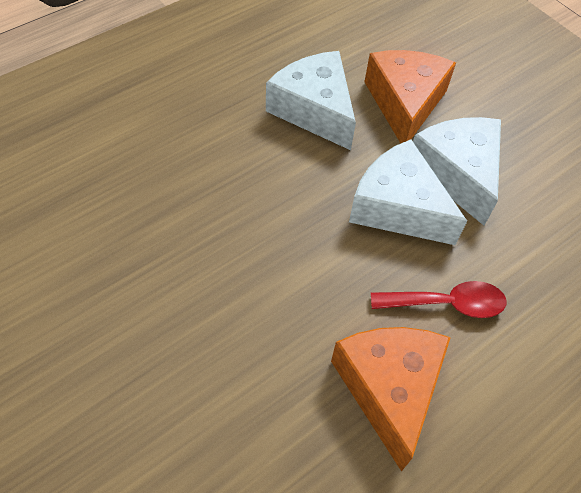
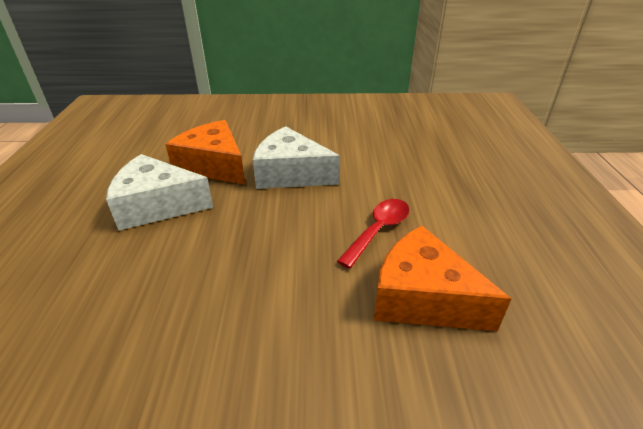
camera: 50 degrees left, 20 degrees down
white cheese [349,139,467,245] -> none

